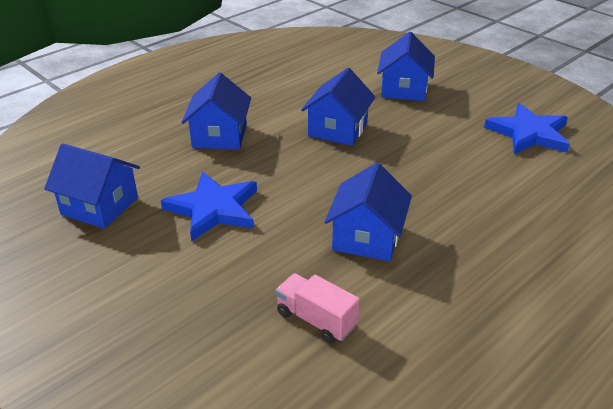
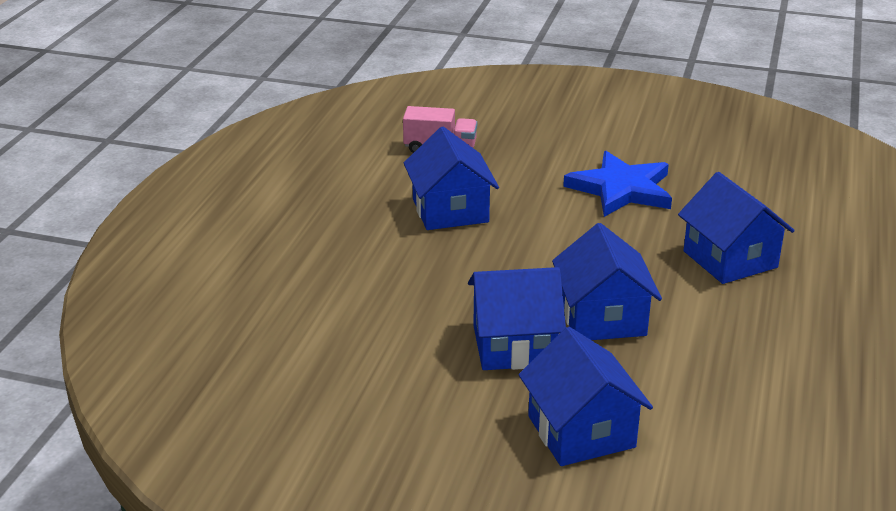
camera: 150 degrees right, 5 degrees down
blue house [44,143,140,229] -> blue house moved to [468,267,566,370]
blue star [484,103,570,154] -> none

